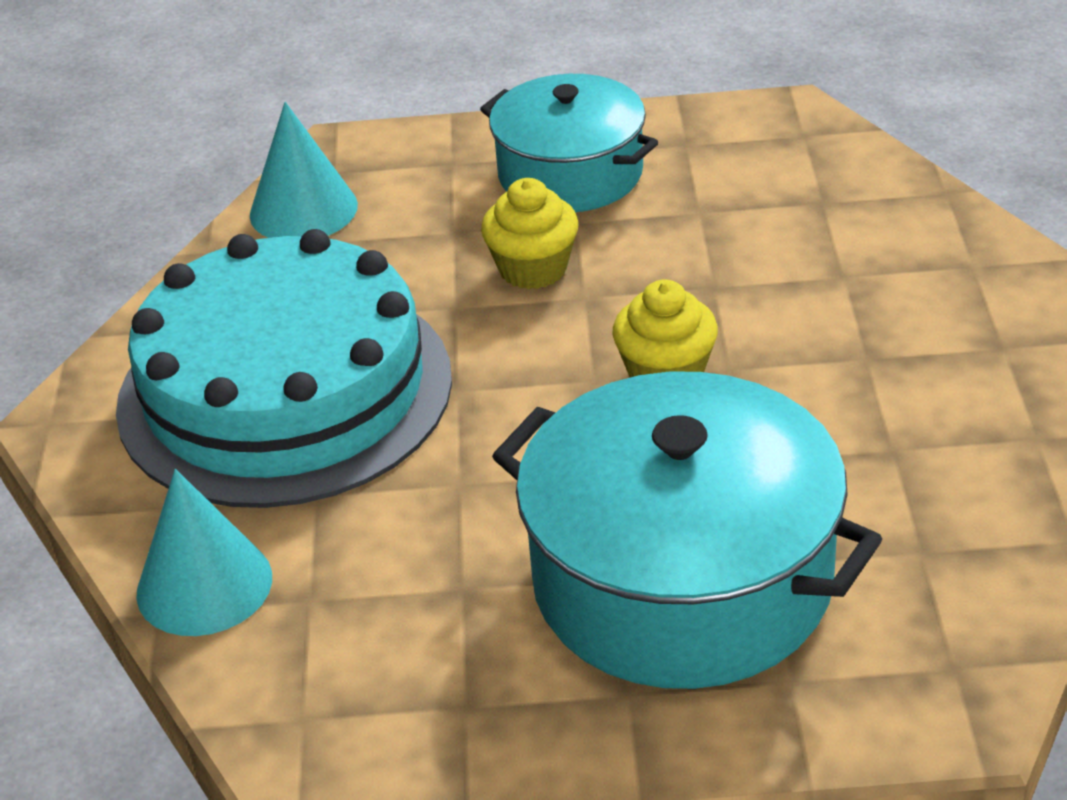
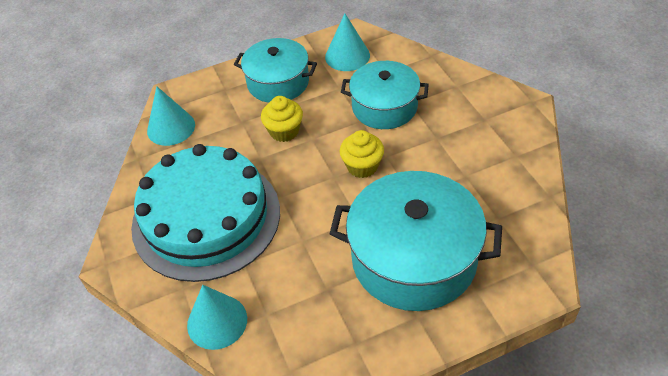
camera: 20 degrees left, 10 degrees up
none -> turquoise cone [325,14,370,71]
none -> turquoise pot [341,61,429,129]

